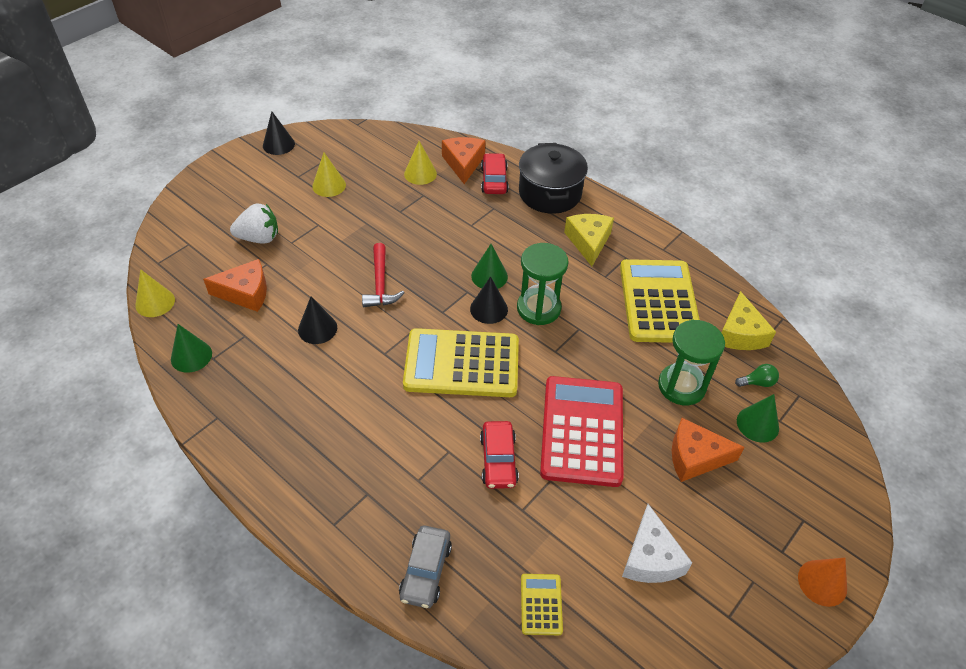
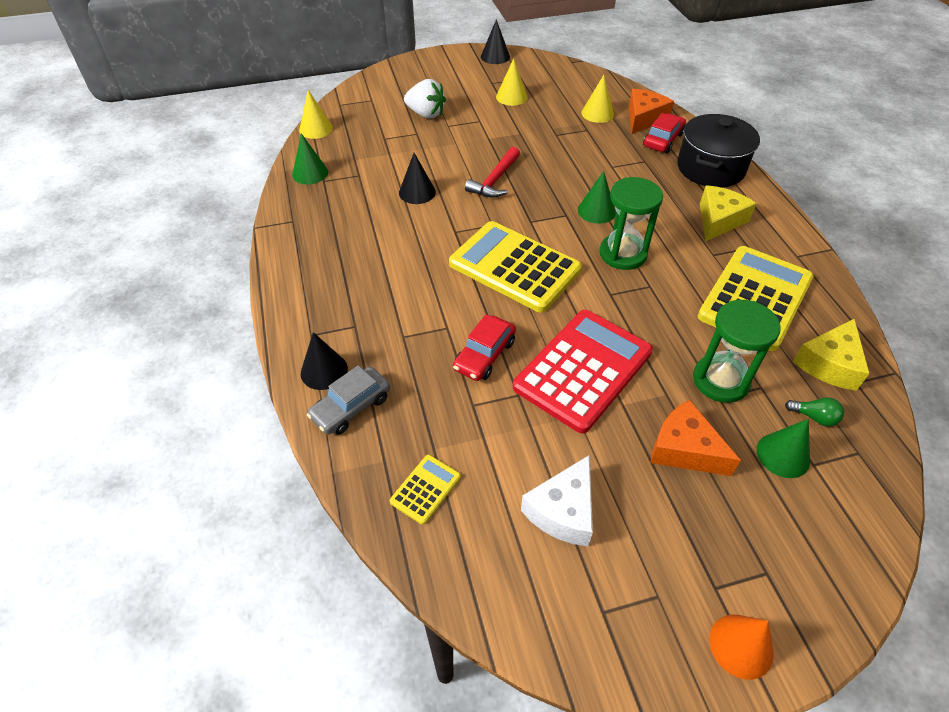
camera: 35 degrees right, 0 degrees up
orange cheese [203,259,267,312] -> none
black cone [470,276,508,324] -> black cone moved to [301,332,348,390]

